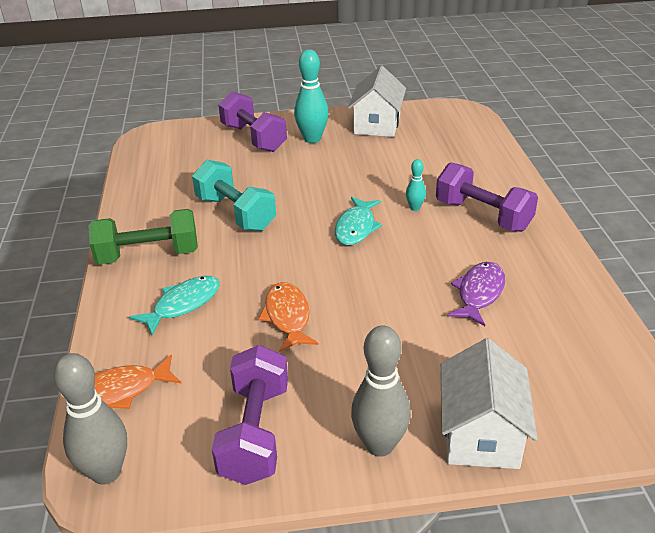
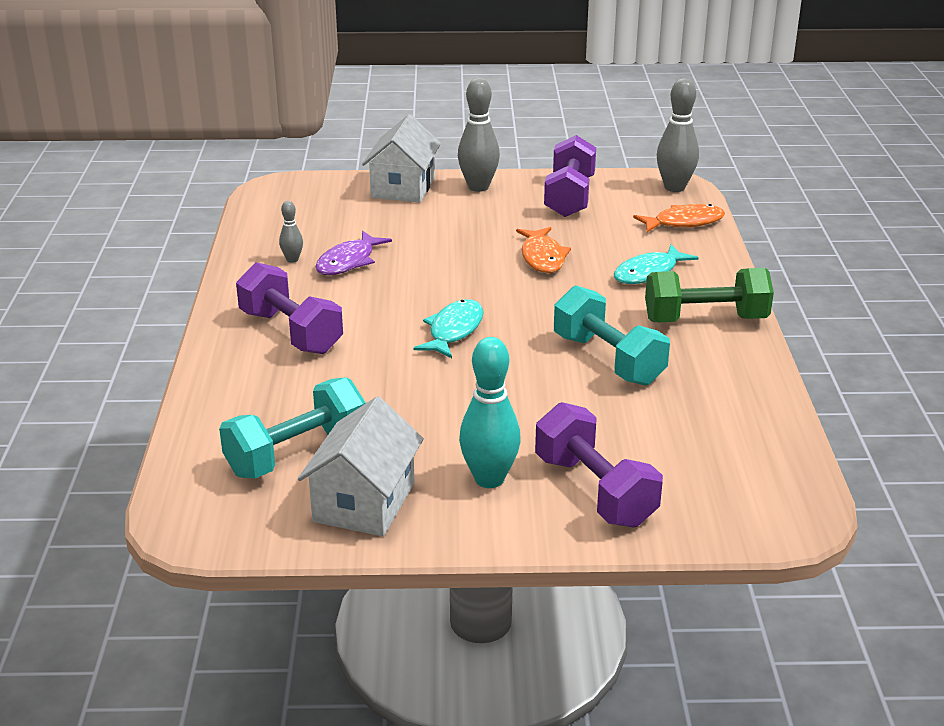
camera: 175 degrees left, 5 degrees down
turquoise bowling pin [406,159,426,211] -> none
none -> turquoise dumbbell [219,377,366,479]
none -> grey bowling pin [279,201,303,263]

